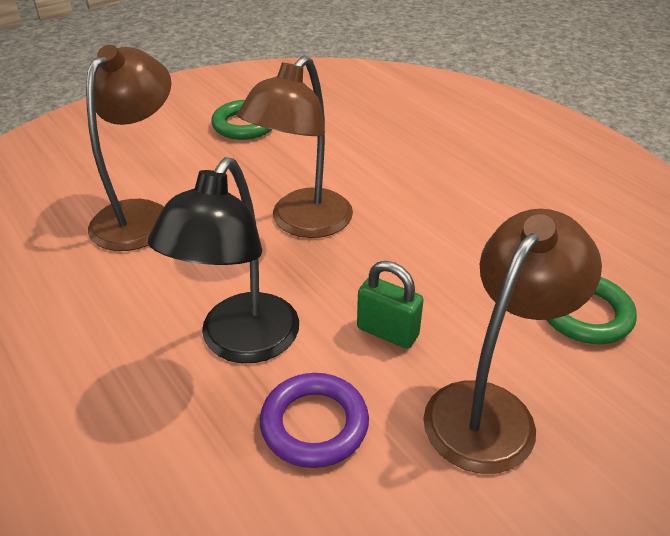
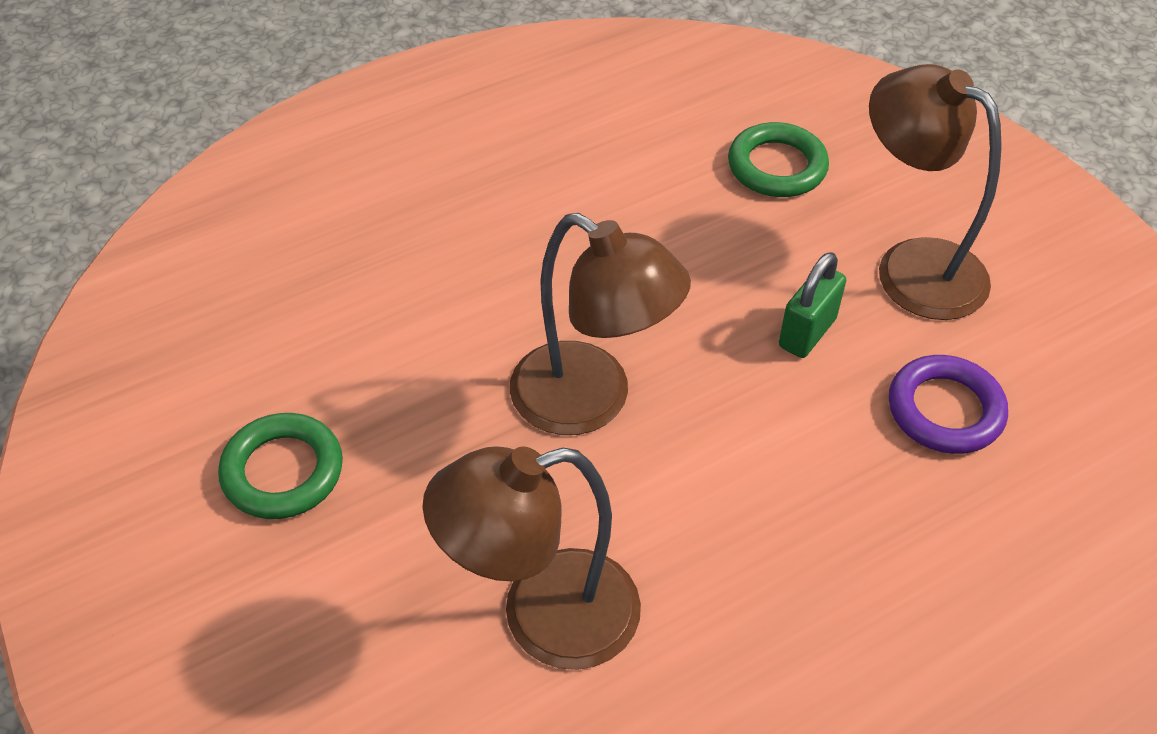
camera: 85 degrees left, 10 degrees up
brown lamp [86,45,171,251] -> brown lamp turned 45 degrees counterclockwise [422,446,641,670]
black lamp [148,157,299,363] -> none

